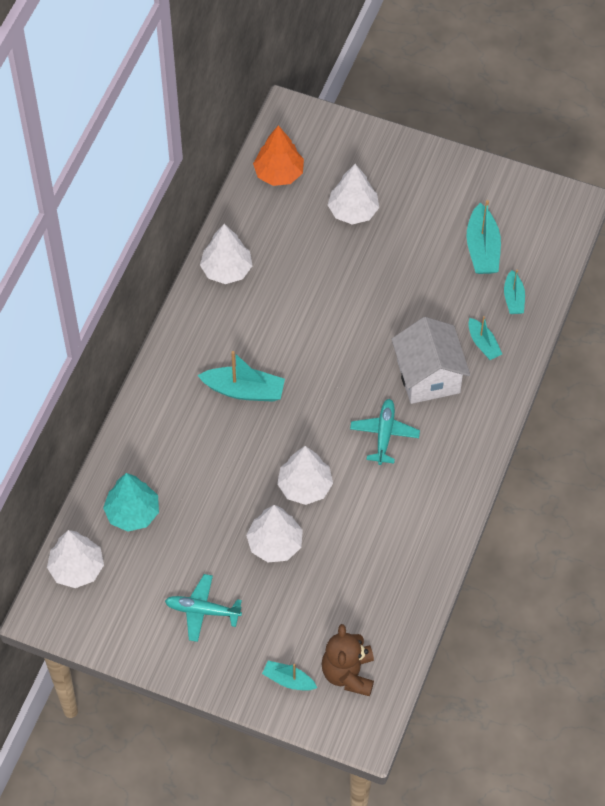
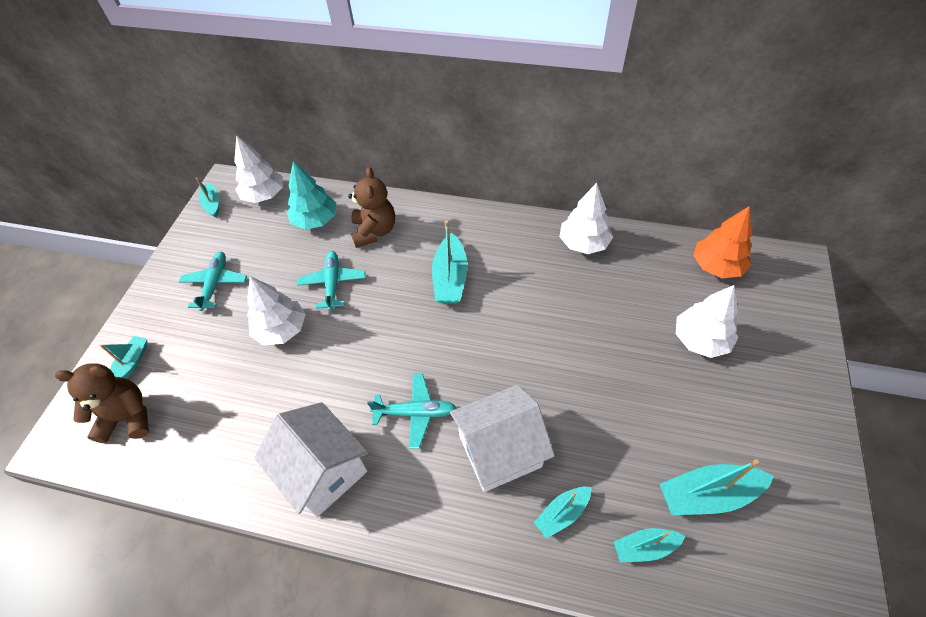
camera: 85 degrees right, 5 degrees down
white tree [277,446,333,505] -> none
none -> turquoise boat [196,178,219,218]
none -> white house [254,402,368,517]
none -> turquoise plane [297,251,366,311]
none -> brown teddy bear [348,167,395,248]

